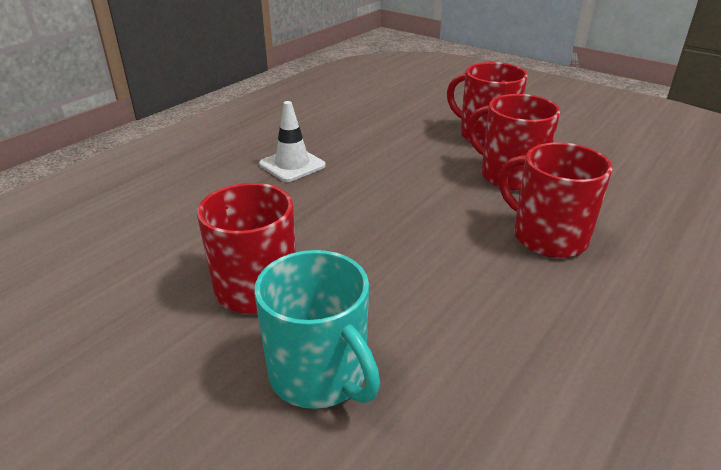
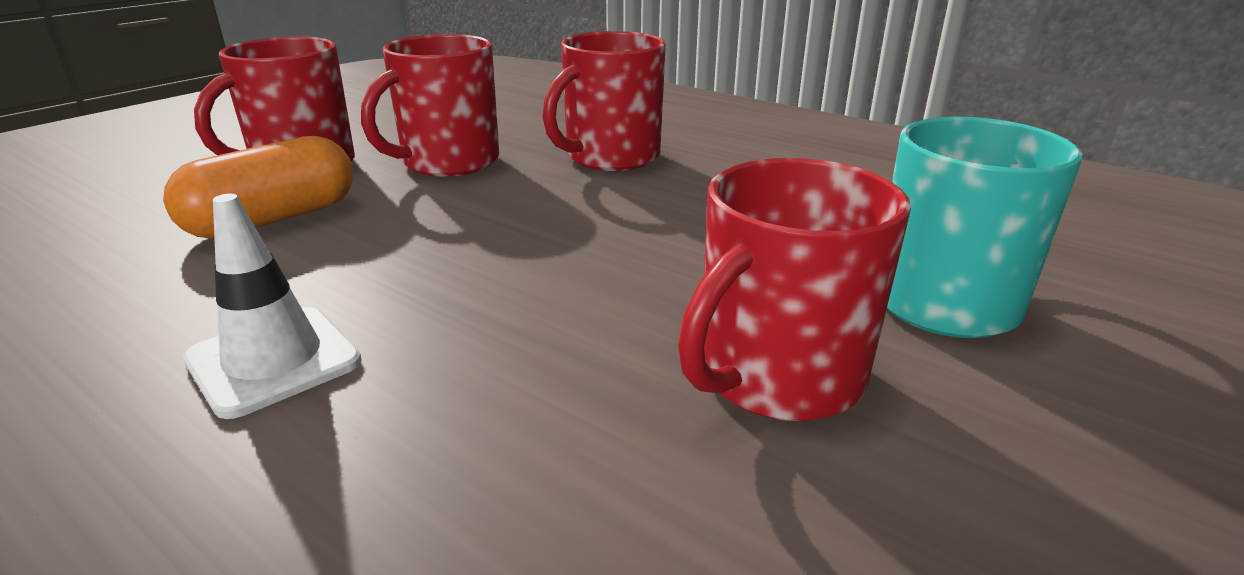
camera: 90 degrees left, 5 degrees down
none -> orange capsule [163,136,353,239]

